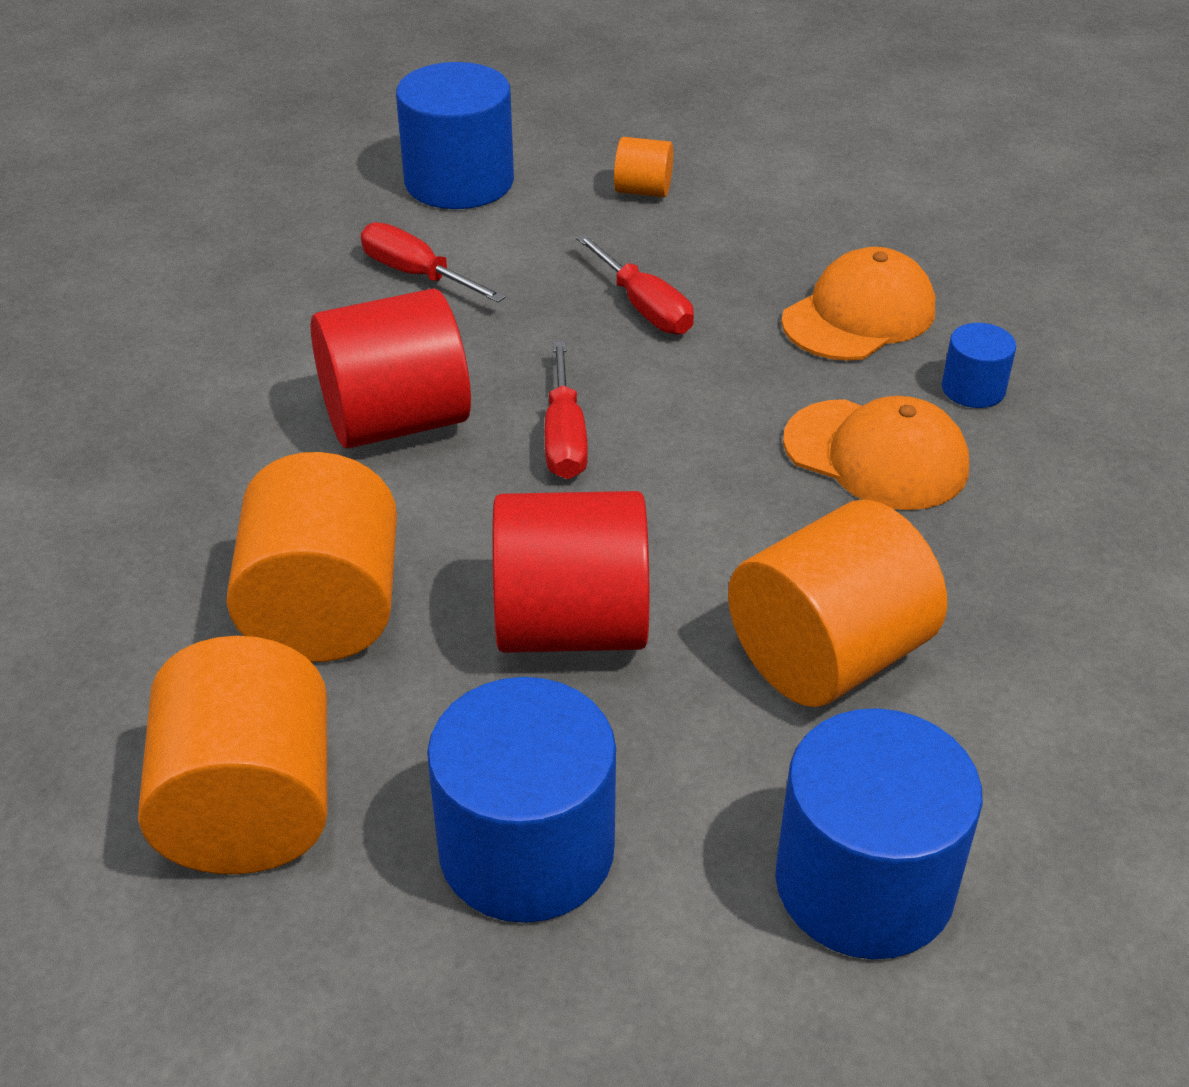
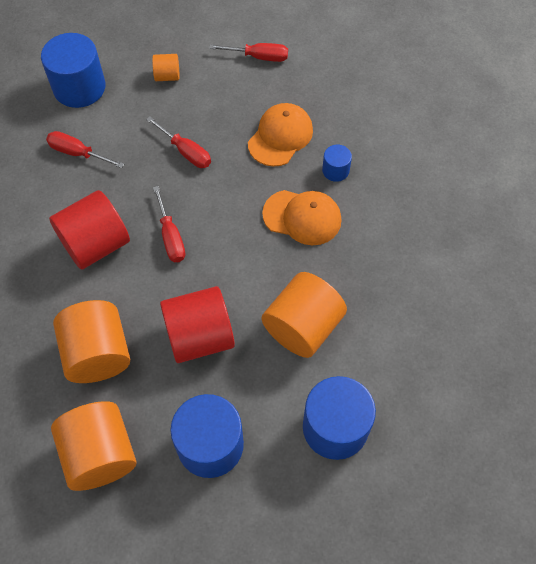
camera: 15 degrees left, 20 degrees up
none -> red screwdriver [209,43,288,62]

